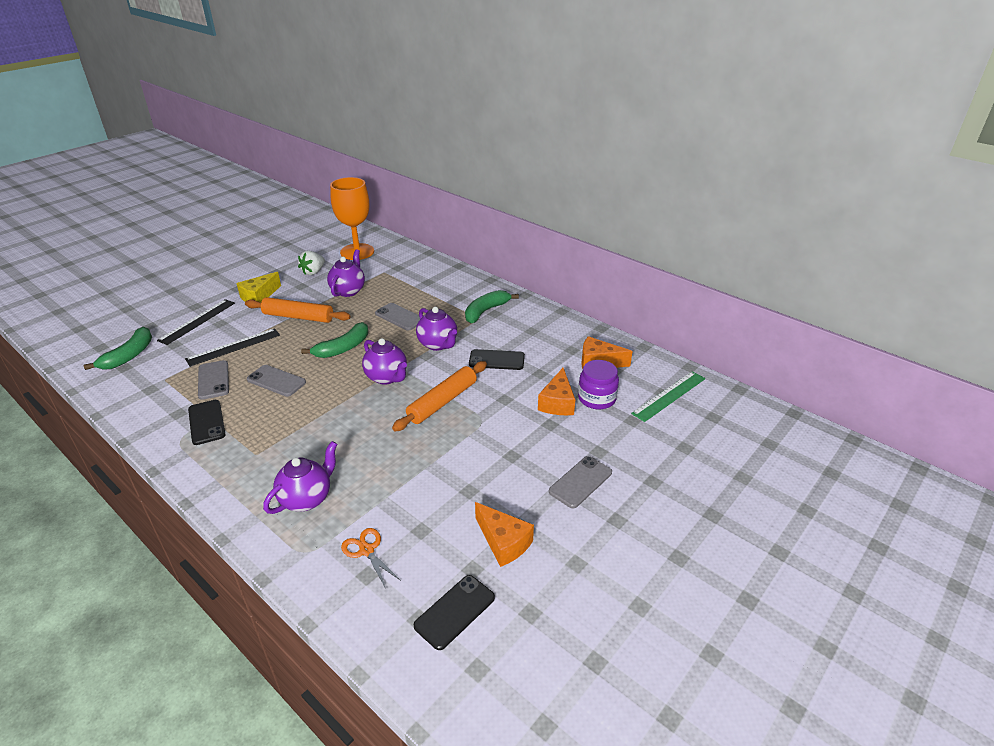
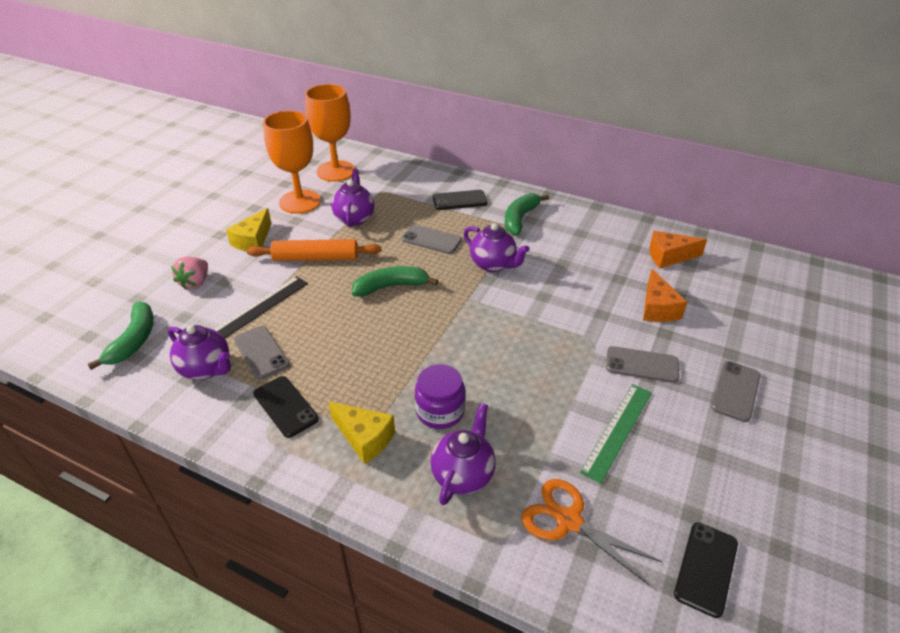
camera: 15 degrees left, 5 degrees up
black ruler [157,299,235,345] -> pink strawberry [171,257,208,290]
grey phone [247,365,306,397] -> grey phone moved to [606,346,679,383]
white strawberry [298,251,325,275] -> orange goblet [263,111,321,214]
green banana [301,322,368,358] -> green banana turned 135 degrees counterclockwise [352,266,438,297]
orange scissors [341,528,401,589] -> orange scissors [521,479,662,585], size x1.53
purple teapot [362,338,407,385] -> purple teapot moved to [168,325,231,380]
orange rolling pin [392,361,487,431] -> none
black phone [469,349,525,370] -> black phone moved to [433,190,487,210]
orange cheese [475,502,534,567] -> none
purple jar [578,360,619,409] -> purple jar moved to [415,364,466,429]
green ruler [631,371,705,422] -> green ruler moved to [580,384,652,484]
none -> yellow cheese [328,402,395,464]

